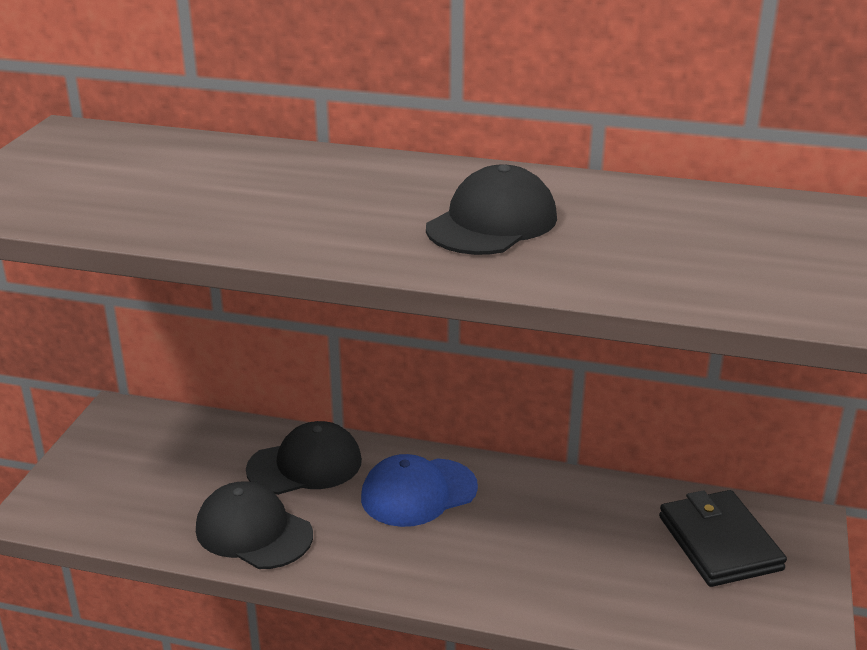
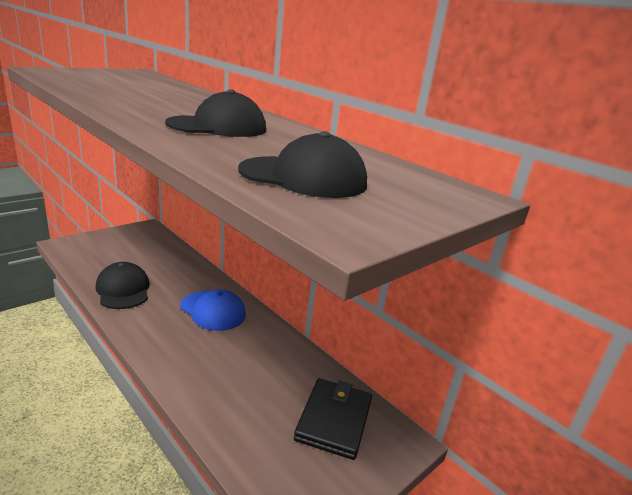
camera: 30 degrees right, 5 degrees down
black cap [246,421,362,495] -> black cap moved to [238,131,367,198]
blue cap [361,454,478,527] -> blue cap turned 150 degrees counterclockwise [180,289,246,331]

